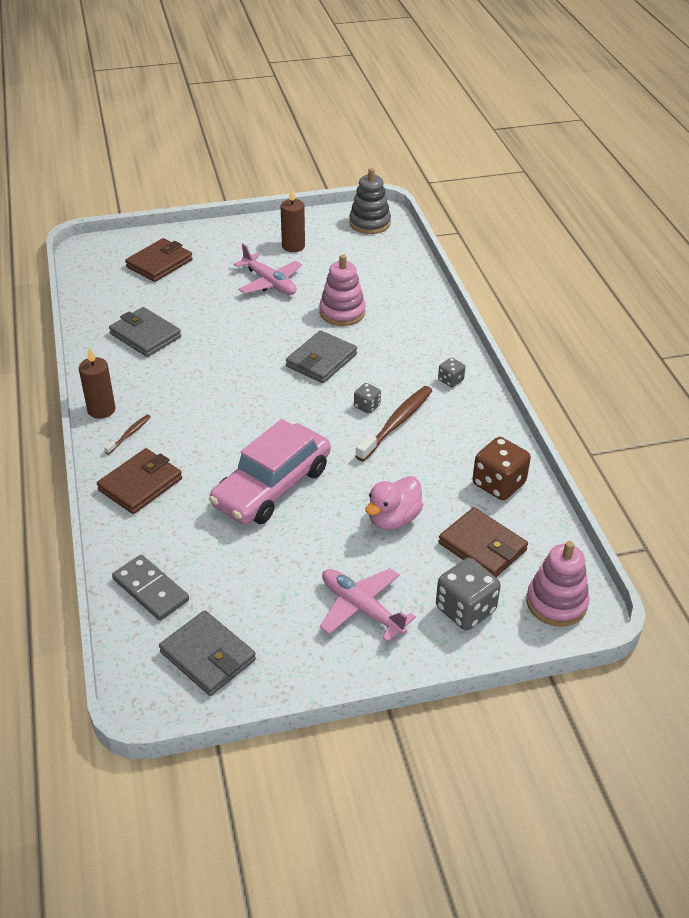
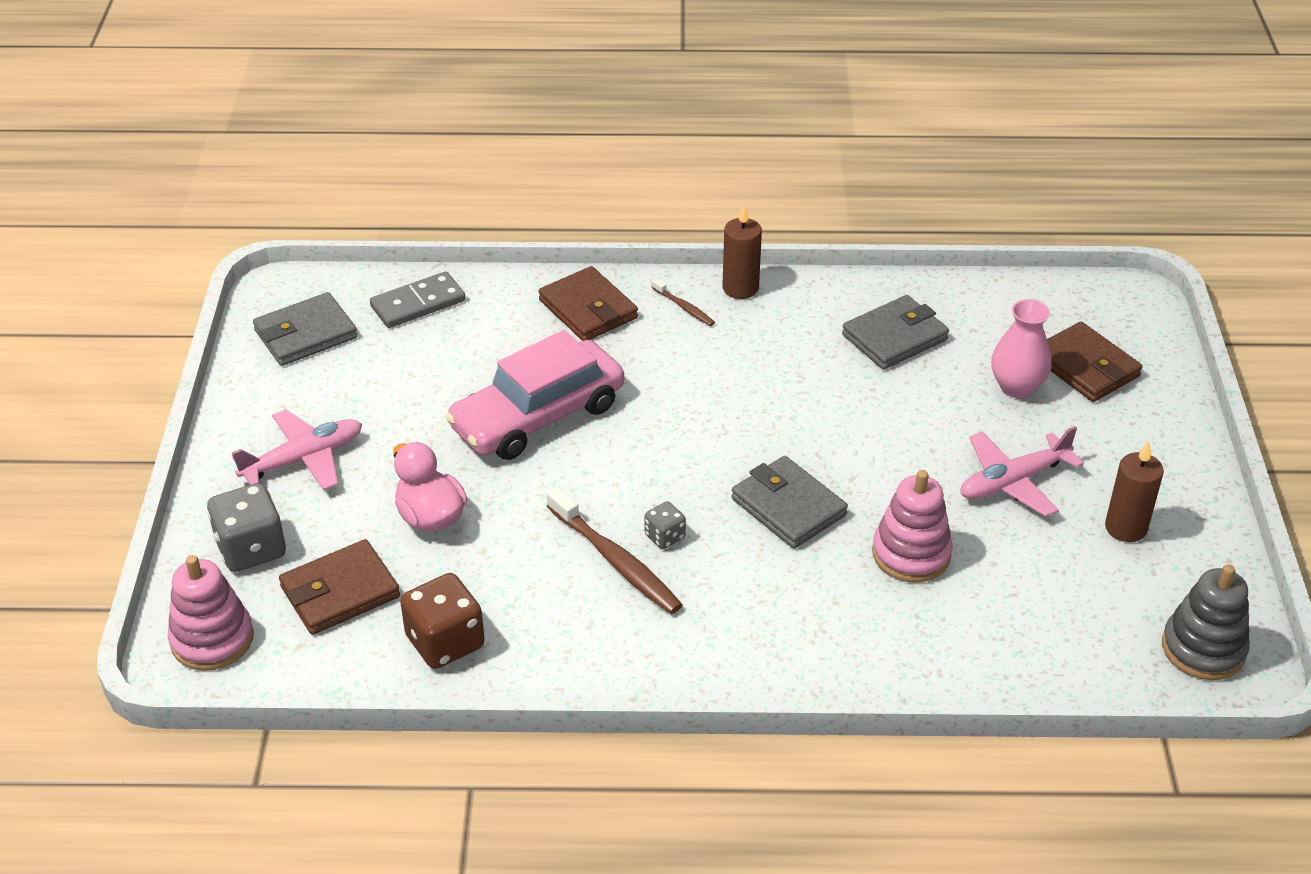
camera: 105 degrees right, 0 degrees up
pink car [209,419,330,524] -> pink car turned 90 degrees counterclockwise [445,330,624,460]
grey dice [438,357,465,387] -> none
none -> pink vase [991,299,1052,398]

